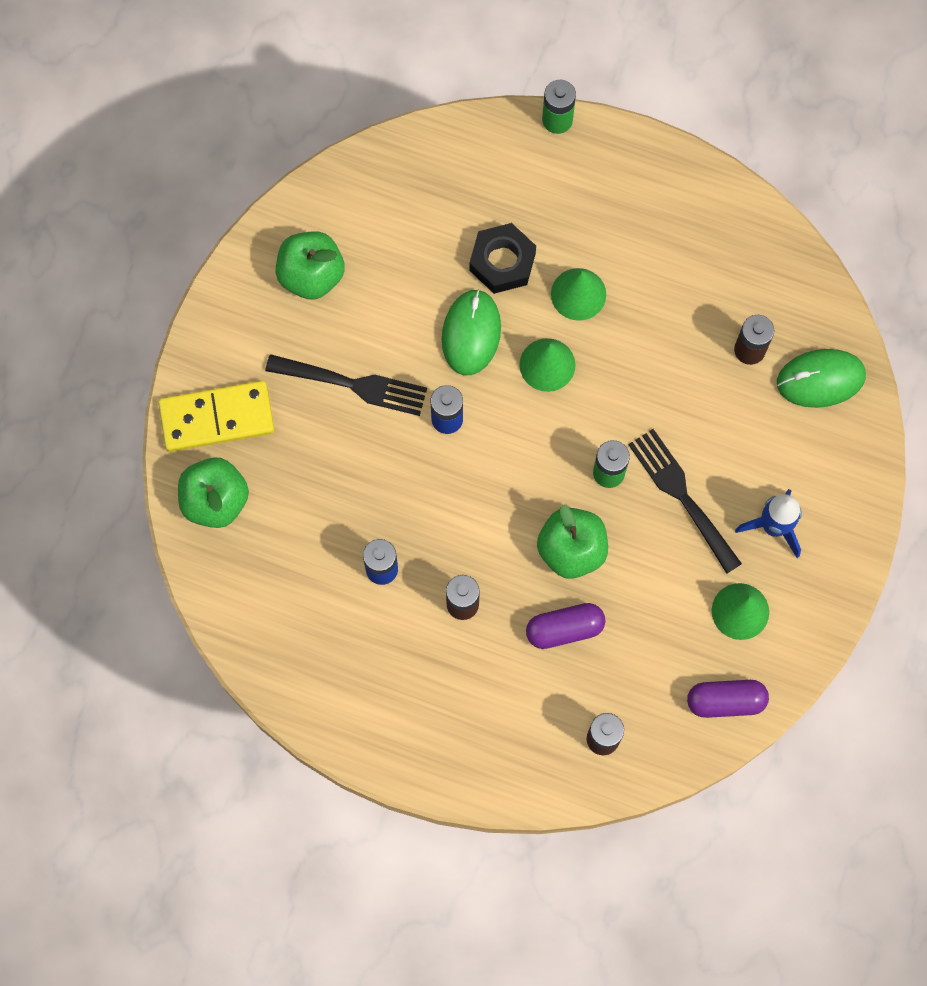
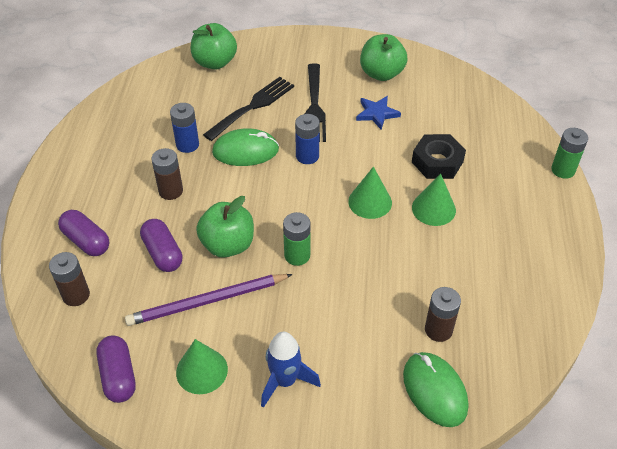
camera: 75 degrees right, 25 degrees down
yellow domino [158,381,275,452] -> none
green mouse [442,289,501,375] -> green mouse moved to [212,128,279,166]
black fork [629,429,742,574] -> black fork moved to [203,77,294,141]
none -> purple capsule [58,210,110,256]
none -> purple pencil [125,274,293,326]
none -> blue star [356,96,401,130]

